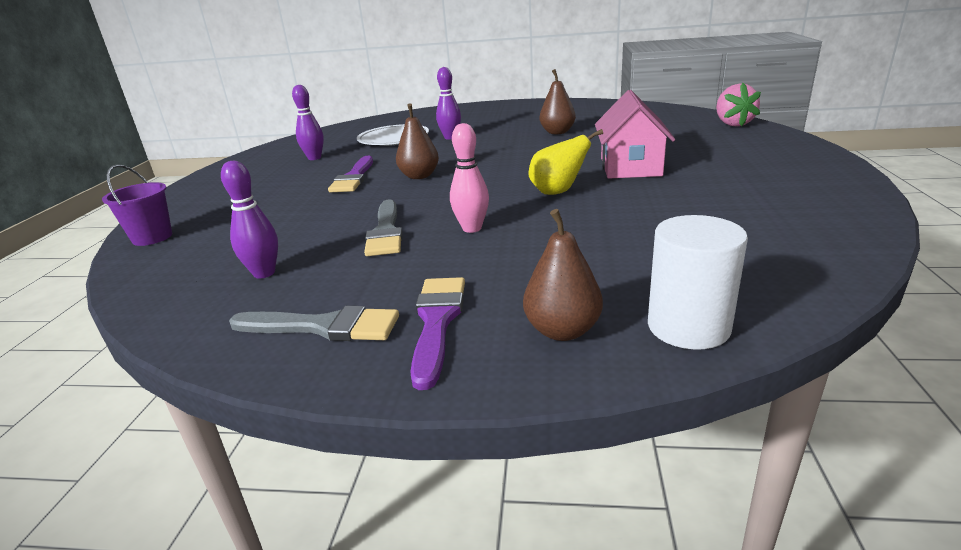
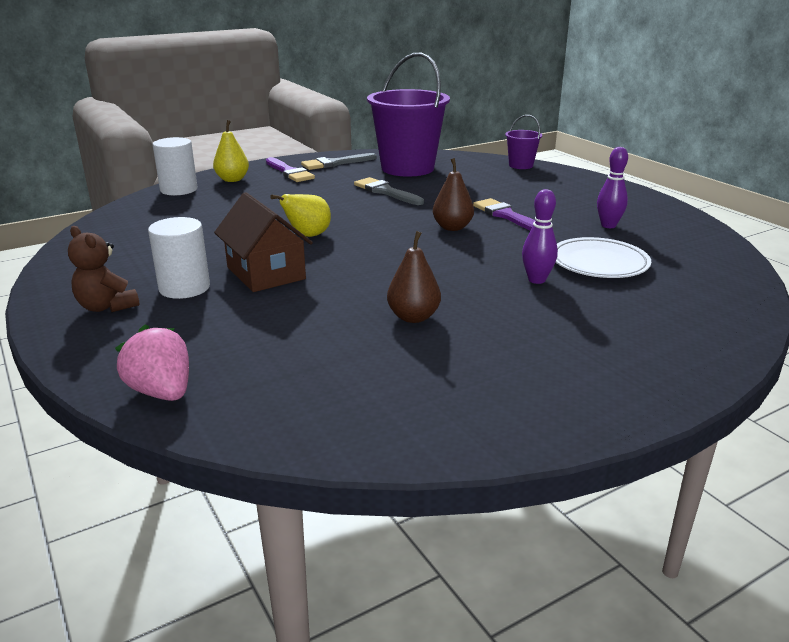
camera: 140 degrees right, 0 degrees up
purple bowling pin [221,161,278,278] -> purple bucket [367,53,450,177]
pink bowling pin [450,123,489,233] -> none
brown pear [523,209,603,341] -> yellow pear [213,120,249,182]
pink house [595,90,675,179] -> brown house [214,192,313,292]
none -> brown teddy bear [68,226,140,312]
none -> white cylinder [148,217,210,299]

